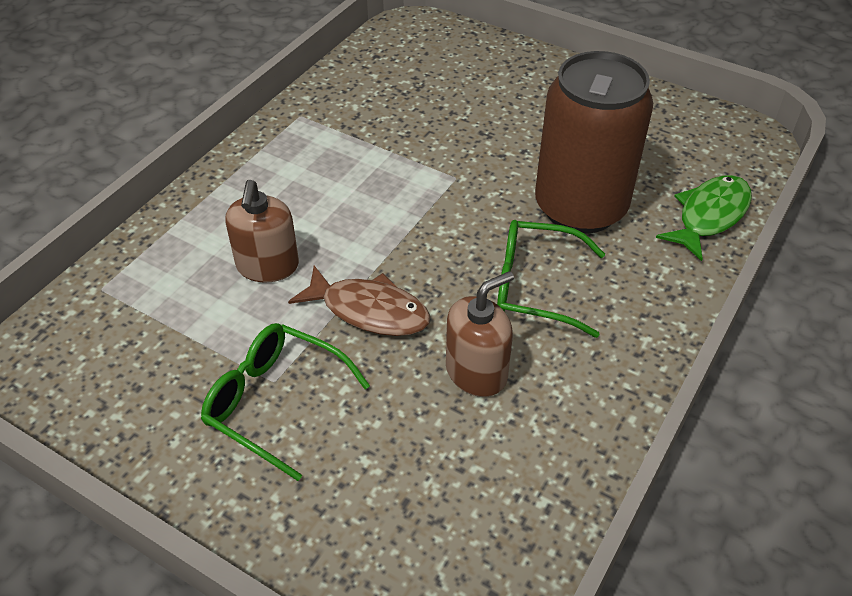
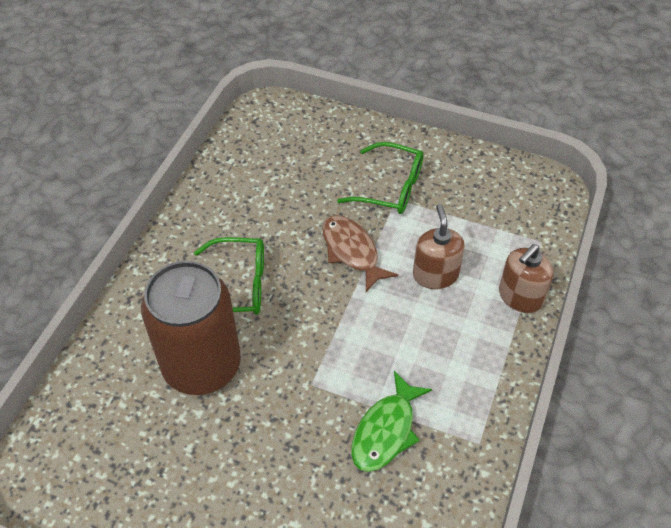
camera: 170 degrees right, 5 degrees up
brown fish [288,266,430,336] -> brown fish turned 45 degrees clockwise [322,215,398,292]
brown soap dispenser [446,271,514,397] -> brown soap dispenser moved to [499,244,553,313]
green fish [656,175,752,261] -> green fish moved to [351,371,432,472]

